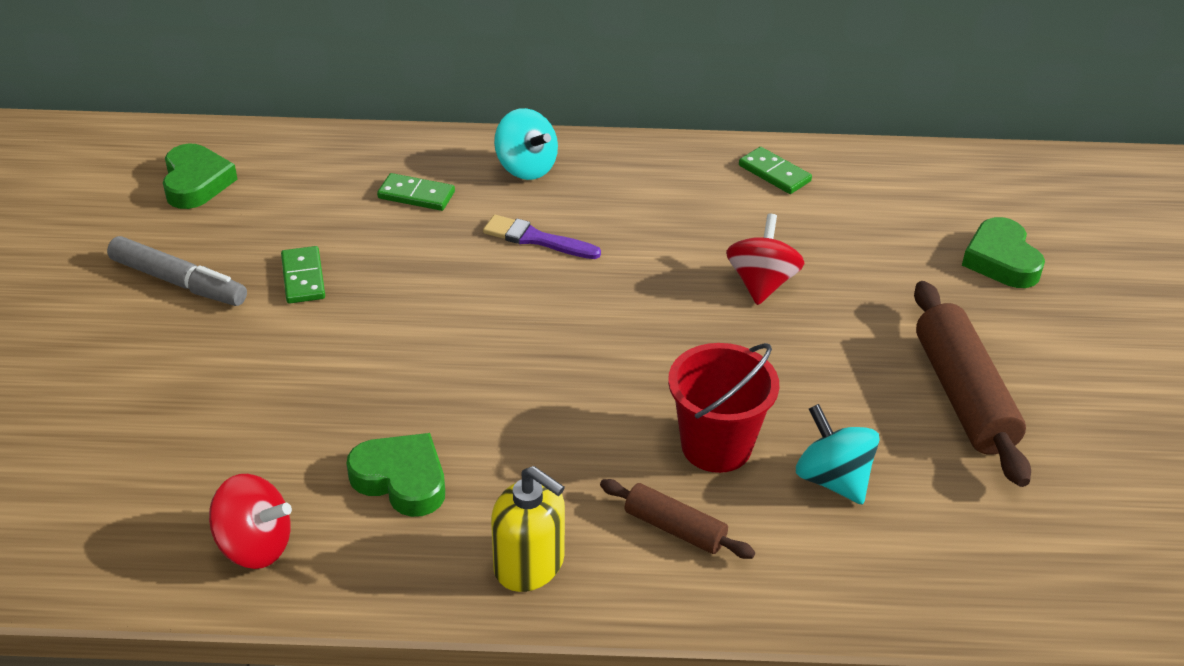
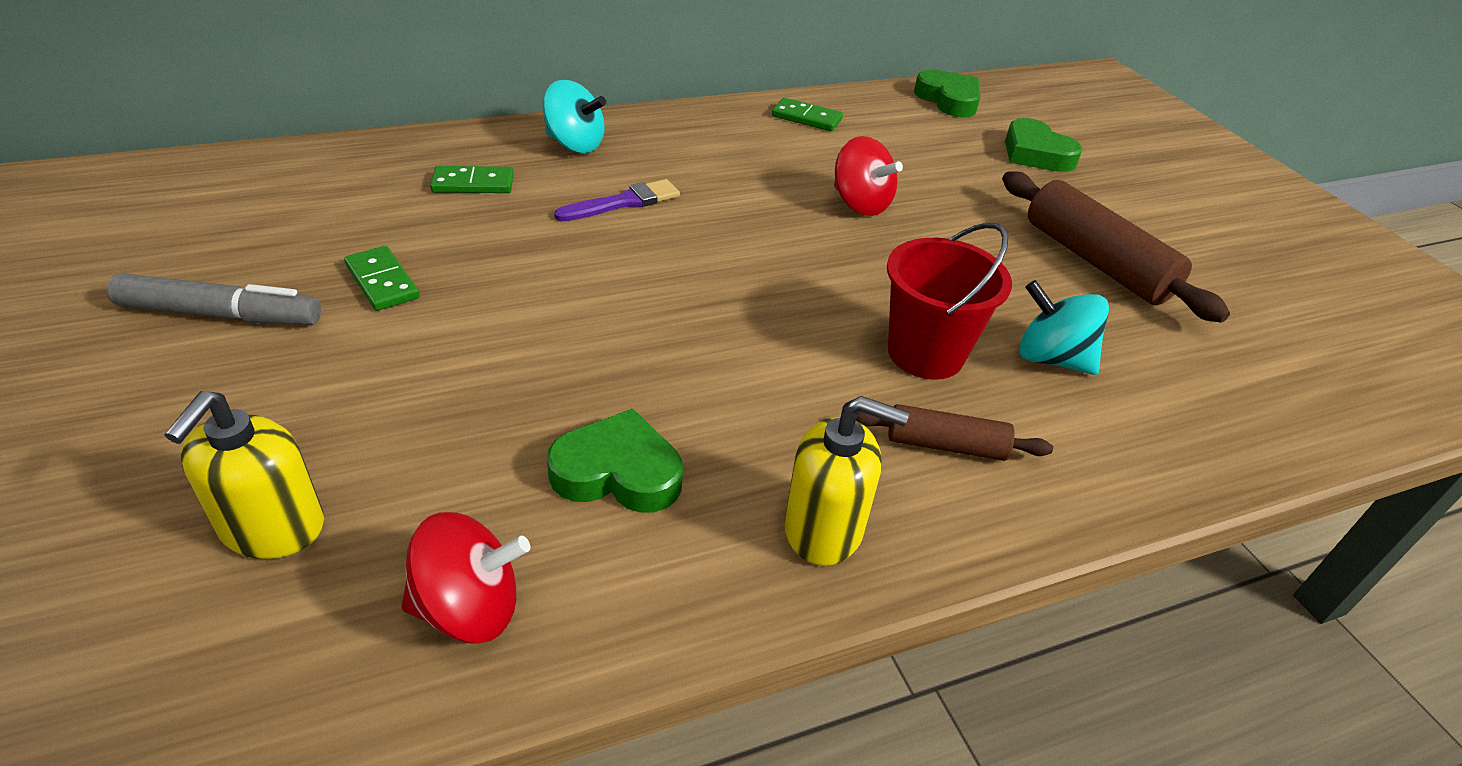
camera: 25 degrees left, 0 degrees up
green heart [163,144,238,209] -> green heart moved to [914,69,981,117]
purple brush [483,215,601,259] -> purple brush turned 150 degrees clockwise [554,179,680,222]
red spinning top [726,214,805,305] -> red spinning top turned 150 degrees clockwise [834,136,903,216]
none -> yellow soap dispenser [165,391,324,559]

